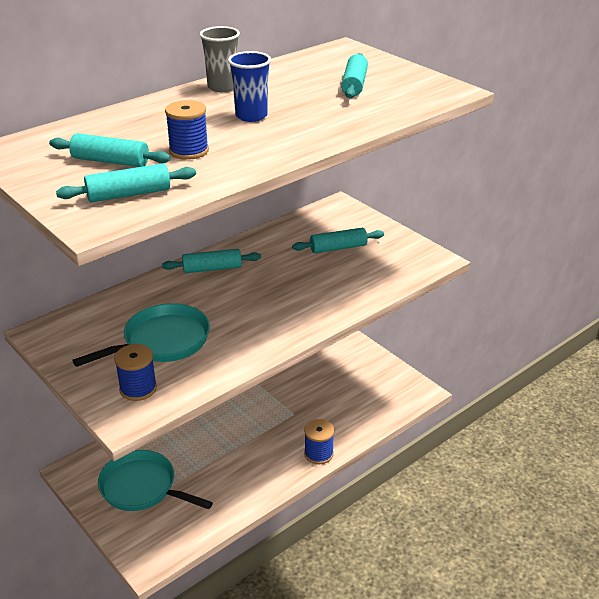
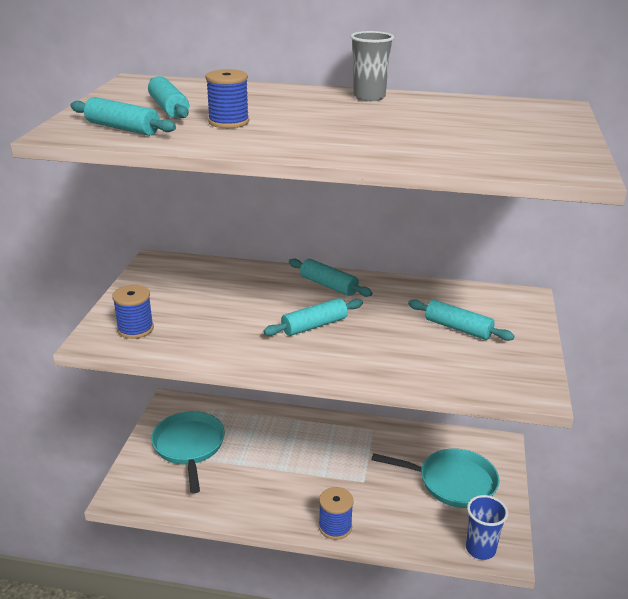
camera: 50 degrees right, 5 degrees down
turquoise pan [72,303,210,367] -> turquoise pan moved to [371,449,500,508]
blue cup [228,51,271,122] -> blue cup moved to [466,495,508,560]
turquoise rolling pin [341,53,368,98] -> turquoise rolling pin moved to [263,298,363,336]

